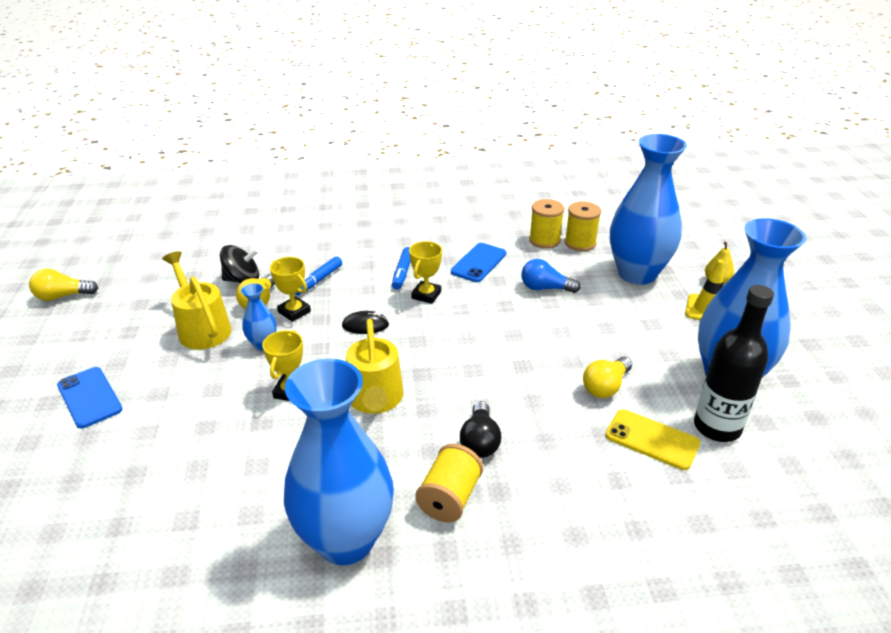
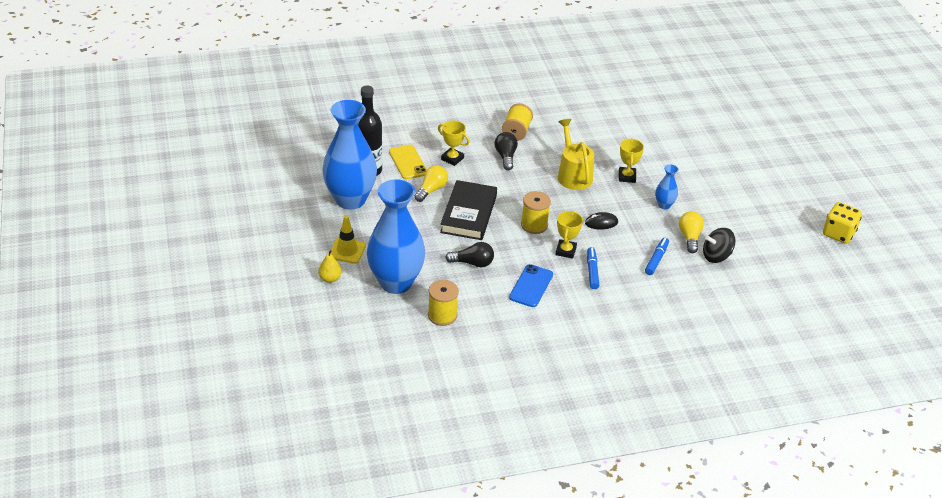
camera: 170 degrees right, 5 degrees up
yellow light bulb [29,269,98,301] -> yellow dice [823,202,862,244]
blue phone [57,367,122,428] -> none
yellow watering can [162,251,231,350] -> none
yellow trophy [270,257,311,322] -> yellow trophy moved to [438,120,470,166]
blue vase [284,359,394,565] -> none
blue light bulb [521,259,581,293] -> black light bulb [445,242,494,268]
yellow spool [529,199,564,249] -> yellow spool moved to [521,191,551,234]
yellow phone [605,409,700,470] -> yellow phone turned 45 degrees clockwise [389,145,427,179]
none -> black book [440,180,497,240]

